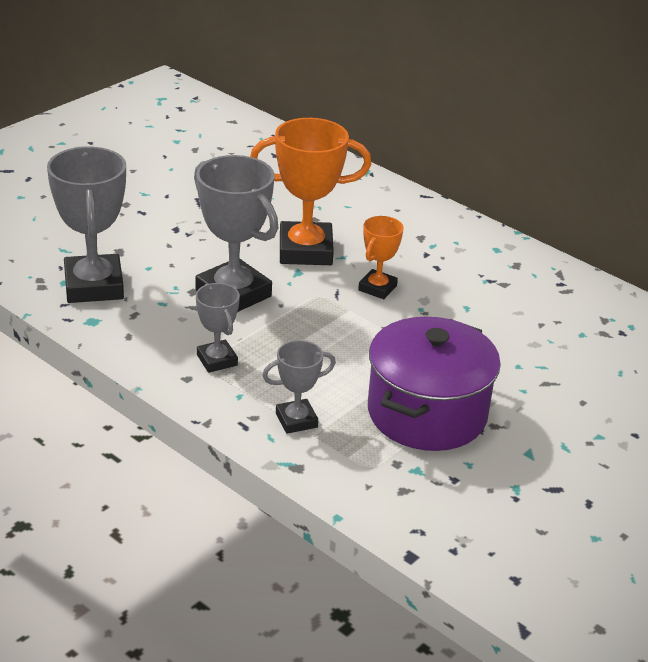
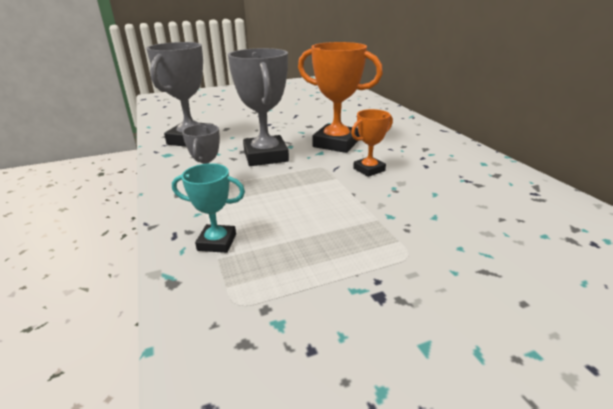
camera: 30 degrees right, 5 degrees down
grey trophy [263,340,336,434] -> turquoise trophy [172,163,245,253]
purple pot [368,317,501,451] -> none

